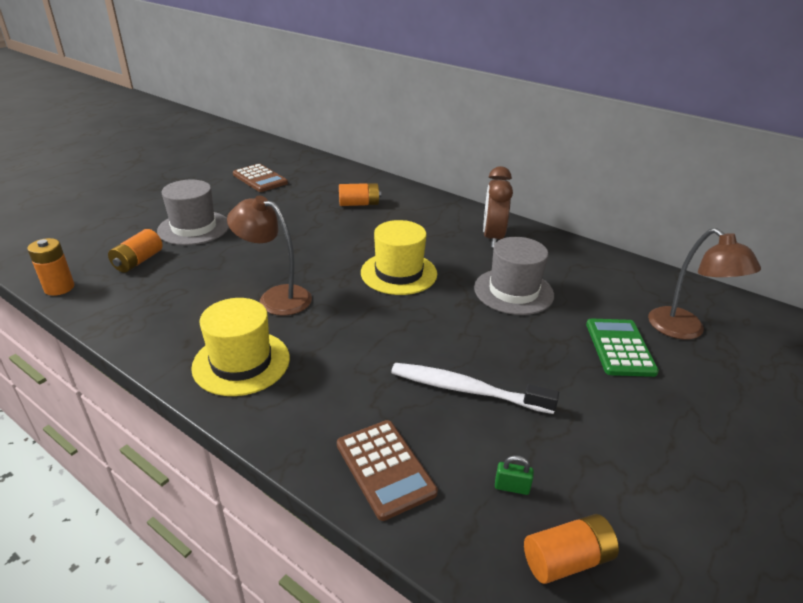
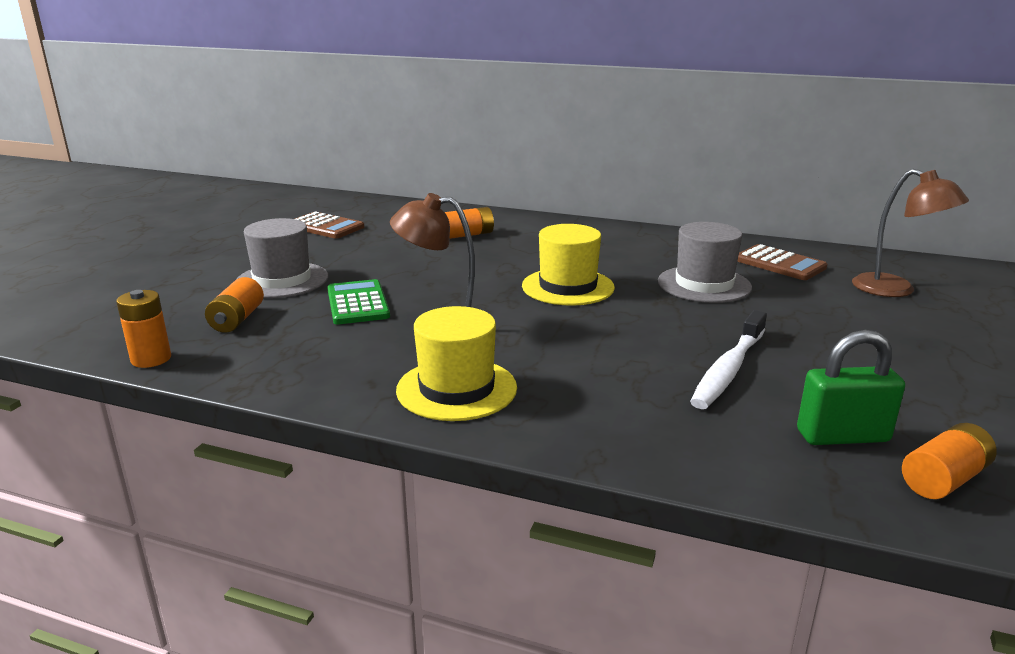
camera: 15 degrees left, 10 degrees down
brown calculator [337,420,438,521] -> brown calculator moved to [737,244,828,280]
white toothbrush [391,363,559,414] -> white toothbrush turned 60 degrees counterclockwise [690,310,767,409]
brown clock [483,166,513,248] -> none
green padlock [495,455,534,495] -> green padlock [797,330,905,445], size x2.21
green calculator [586,319,659,377] -> green calculator moved to [327,279,390,324]

